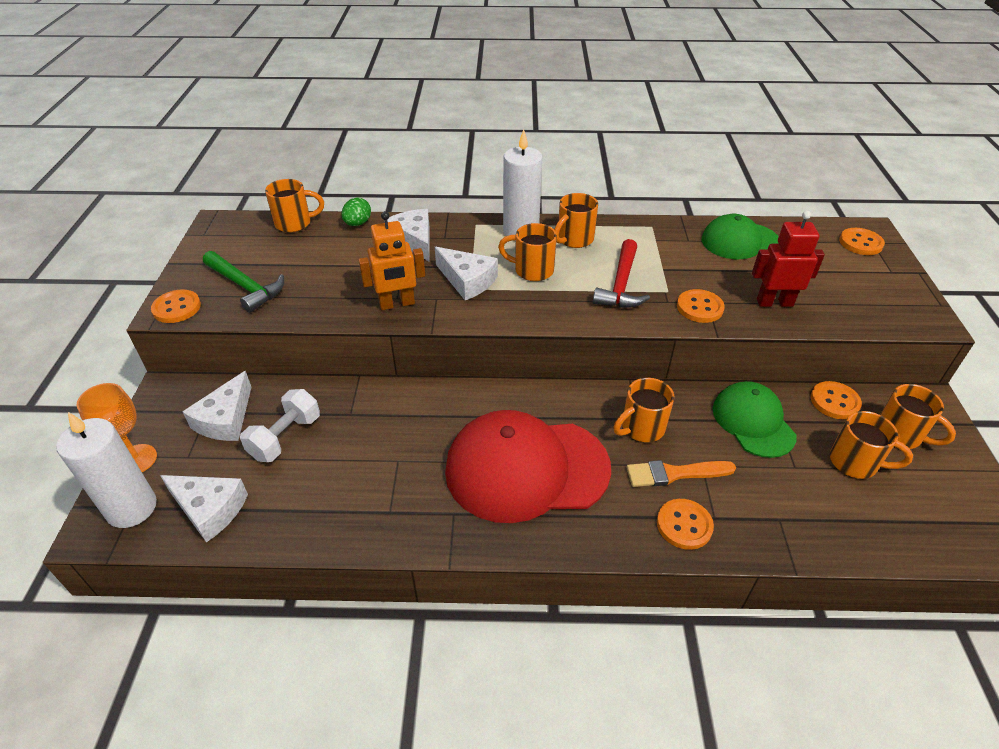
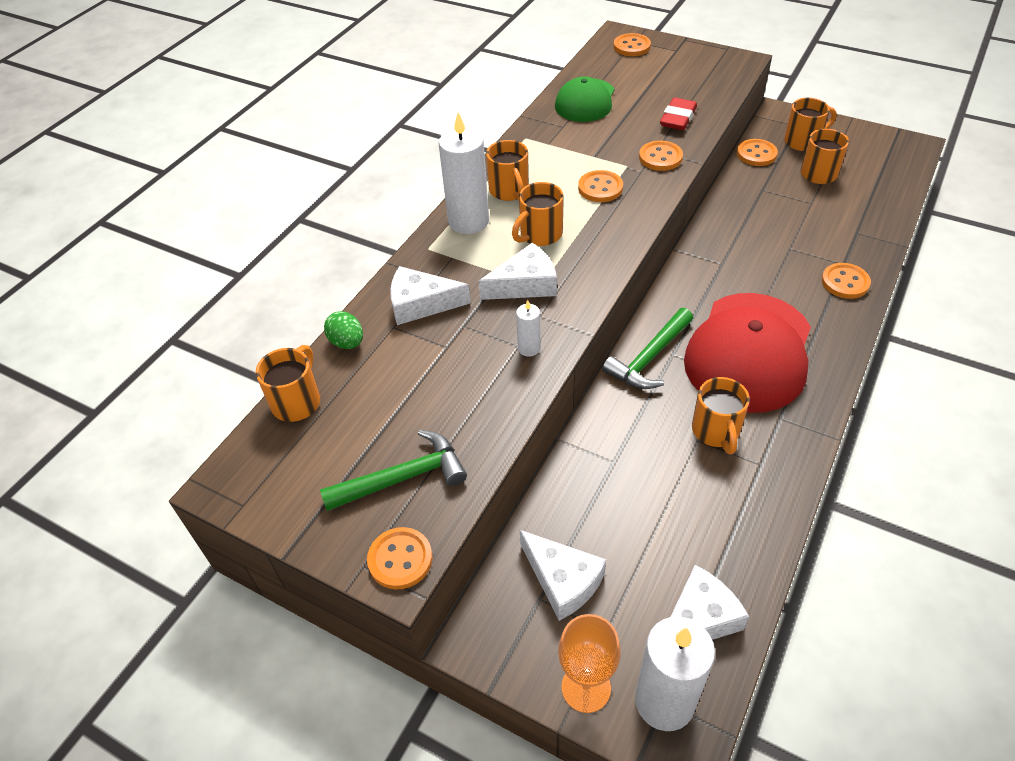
camera: 60 degrees left, 5 degrees up
white dumbbell [240,389,320,462] -> none
orange robot [359,211,425,310] -> white candle [516,300,541,357]
red hammer [593,239,650,308] -> orange button [578,170,623,202]
orange mug [614,378,674,442] -> orange mug moved to [692,377,750,454]
orange brush [626,460,736,487] -> none
green cap [713,381,797,458] -> none
red robot [752,211,825,307] -> red eraser [660,98,697,130]
none -> green hammer [602,308,693,389]

